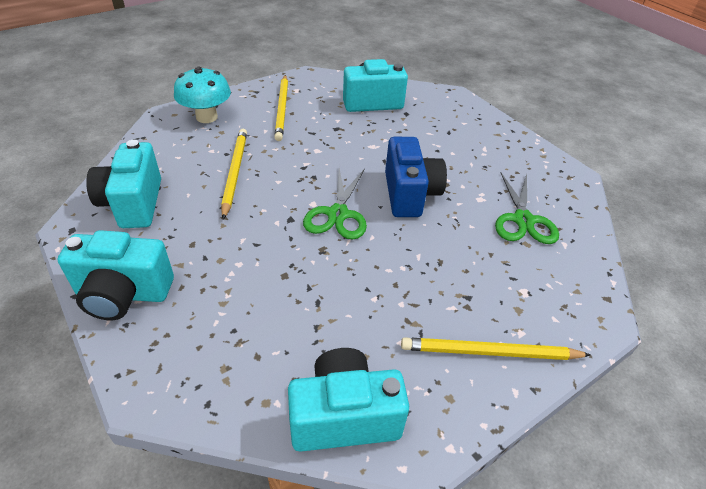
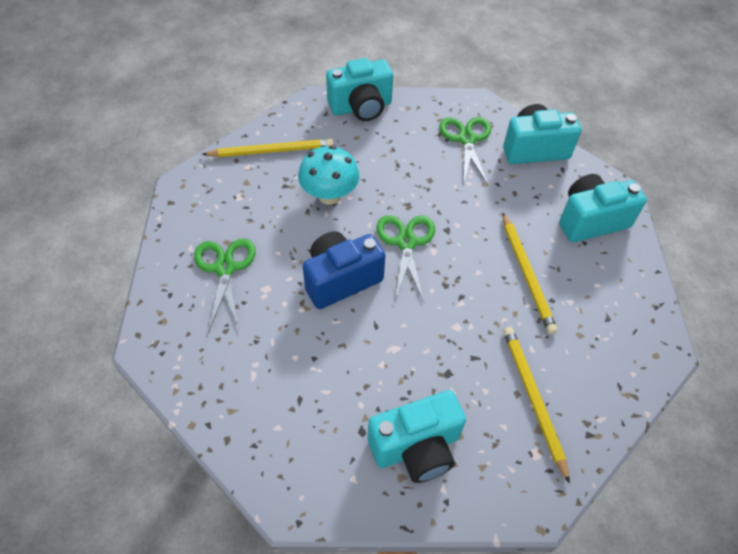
camera: 170 degrees right, 10 degrees up
turquoise camera [86,140,161,228] -> turquoise camera turned 90 degrees counterclockwise [559,174,647,242]
turquoise mushroom [174,66,231,123] -> turquoise mushroom moved to [298,145,359,205]
blue camera [385,137,447,217] -> blue camera turned 75 degrees clockwise [303,231,385,309]
none -> green scissors [439,117,491,186]

